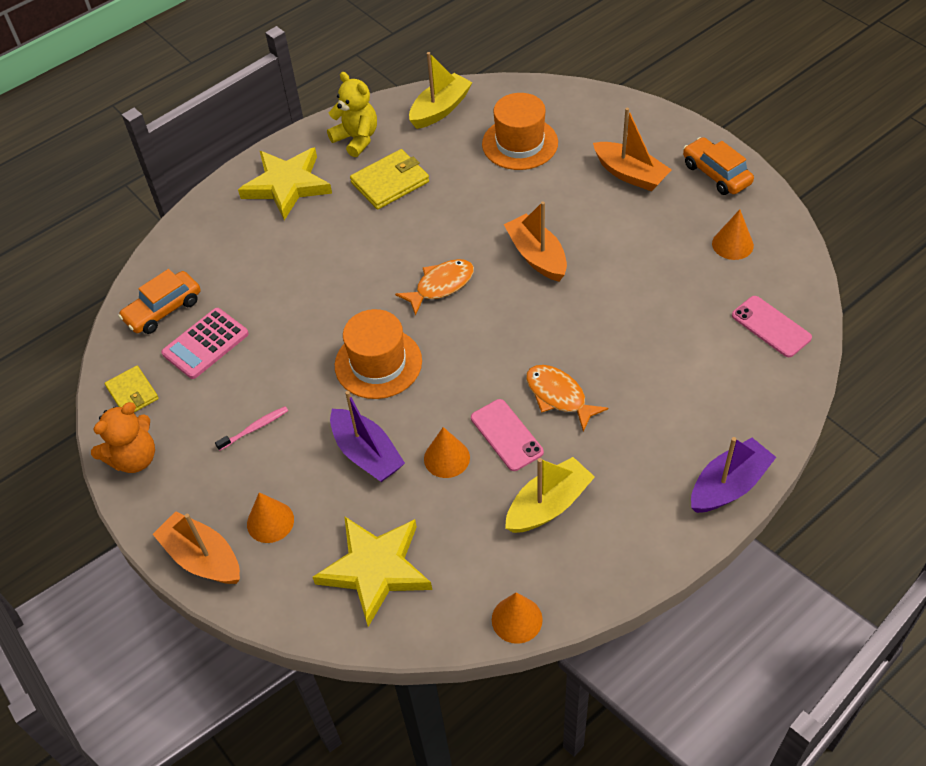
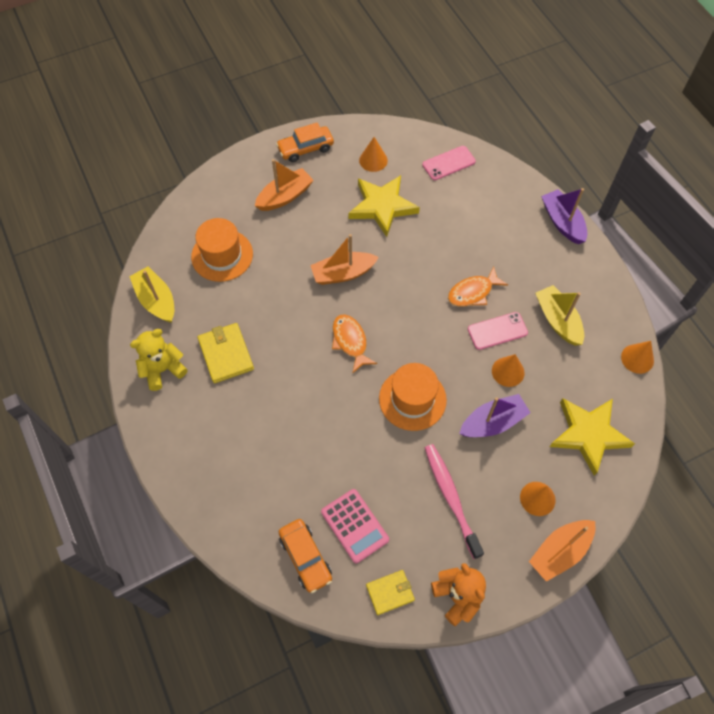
camera: 80 degrees left, 10 degrees up
pink toothbrush [215,406,288,451] -> pink toothbrush [425,444,484,559], size x1.94
yellow star [238,147,332,220] -> yellow star moved to [349,175,420,237]

